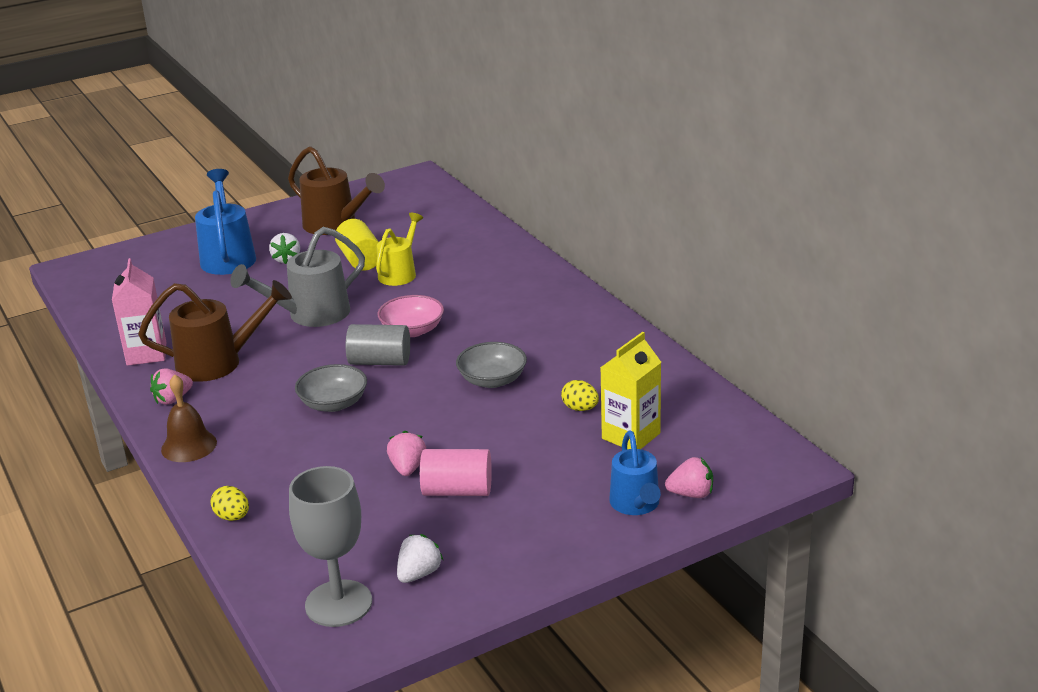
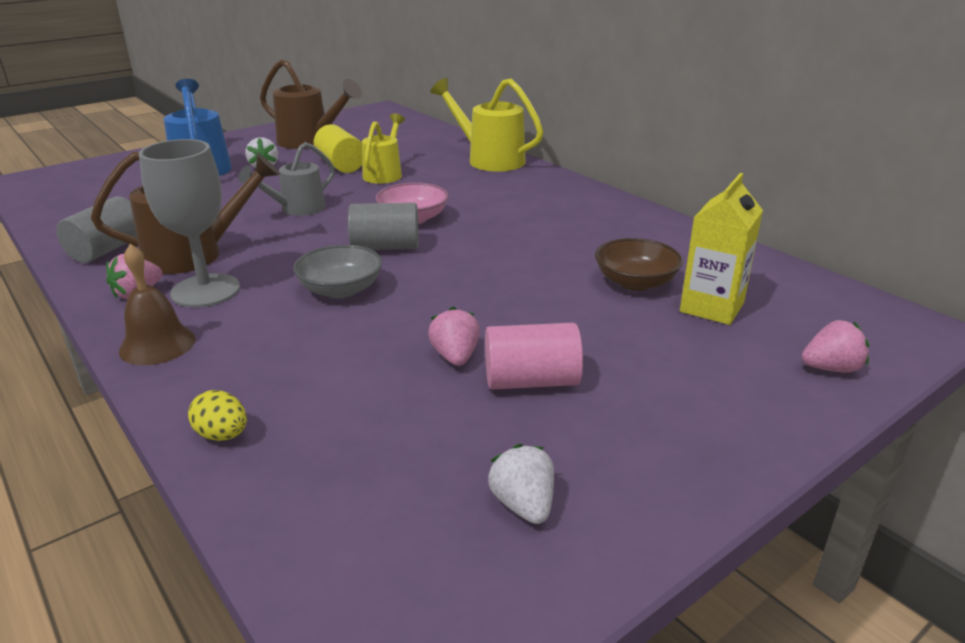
camera: 10 degrees left, 0 degrees up
pink carton [112,258,166,366] -> grey cylinder [56,196,137,263]
grey watering can [230,227,365,327] -> grey watering can [238,142,335,216], size x0.66
grey goblet [289,466,372,627] -> grey goblet moved to [139,139,240,308]
white strawberry [397,534,443,583] -> white strawberry turned 45 degrees counterclockwise [488,444,554,524]
grey bowl [456,342,527,388] -> none
yellow egg [561,380,599,411] -> brown bowl [595,238,683,291]
blue watering can [609,431,661,515] -> none
none -> yellow watering can [430,78,544,172]

